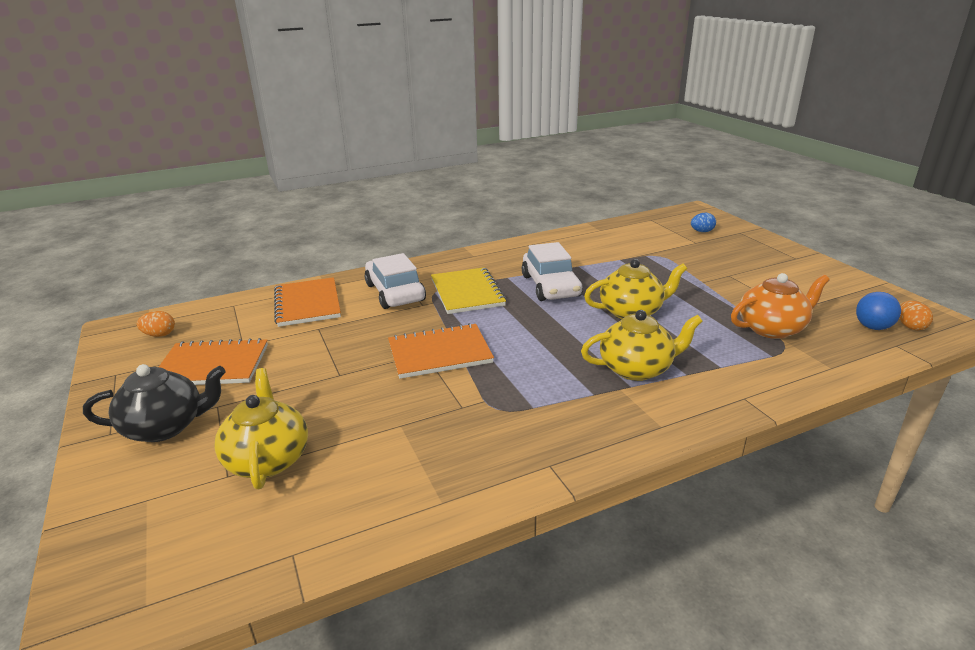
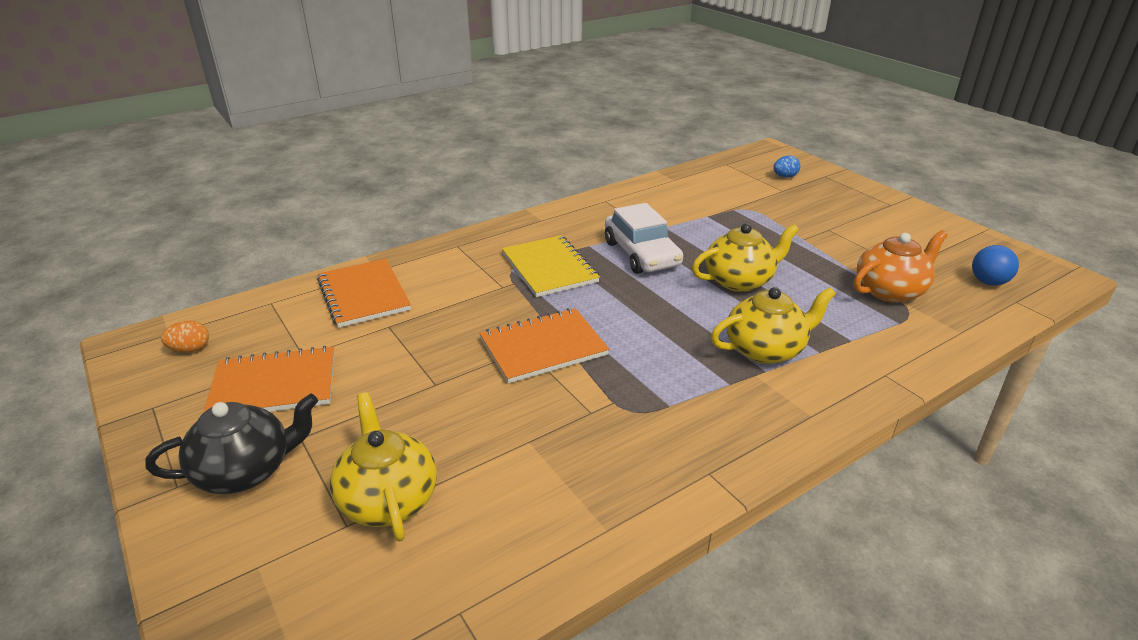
camera: 10 degrees left, 5 degrees up
white car [365,253,426,309] -> none
orange egg [900,301,933,330] -> none

